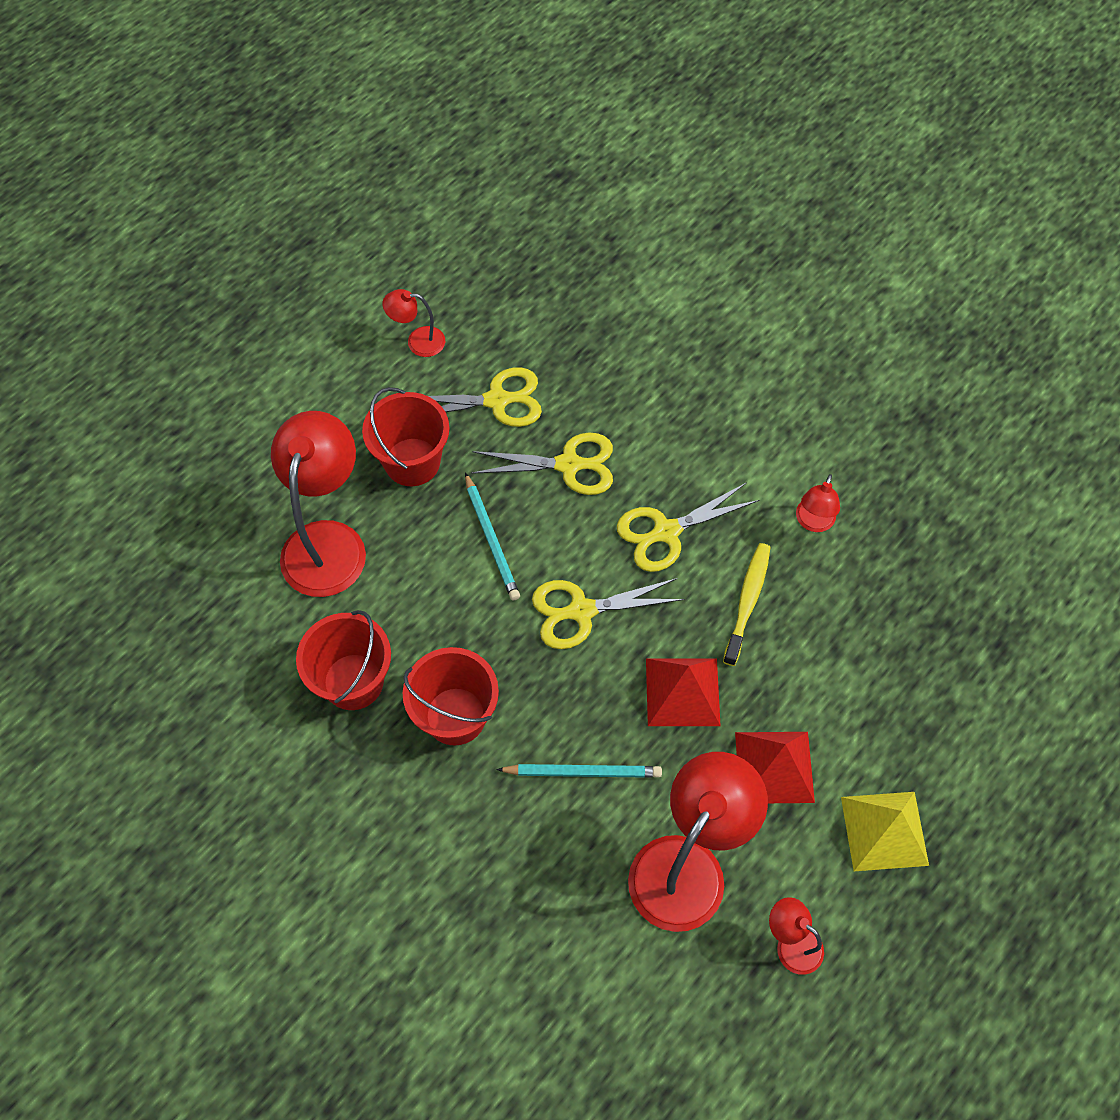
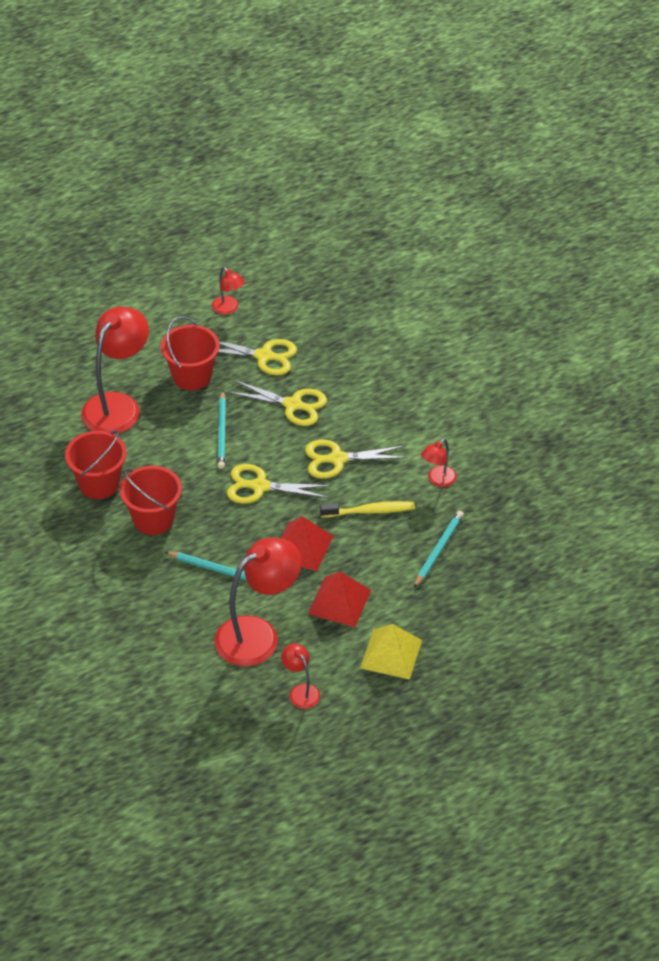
camera: 20 degrees right, 15 degrees down
red lamp [382,289,445,357] -> red lamp turned 150 degrees counterclockwise [212,267,245,315]
yellow toothbrush [723,543,771,666] -> yellow toothbrush turned 45 degrees clockwise [320,501,415,517]
none -> turquoise pencil [414,511,464,588]

